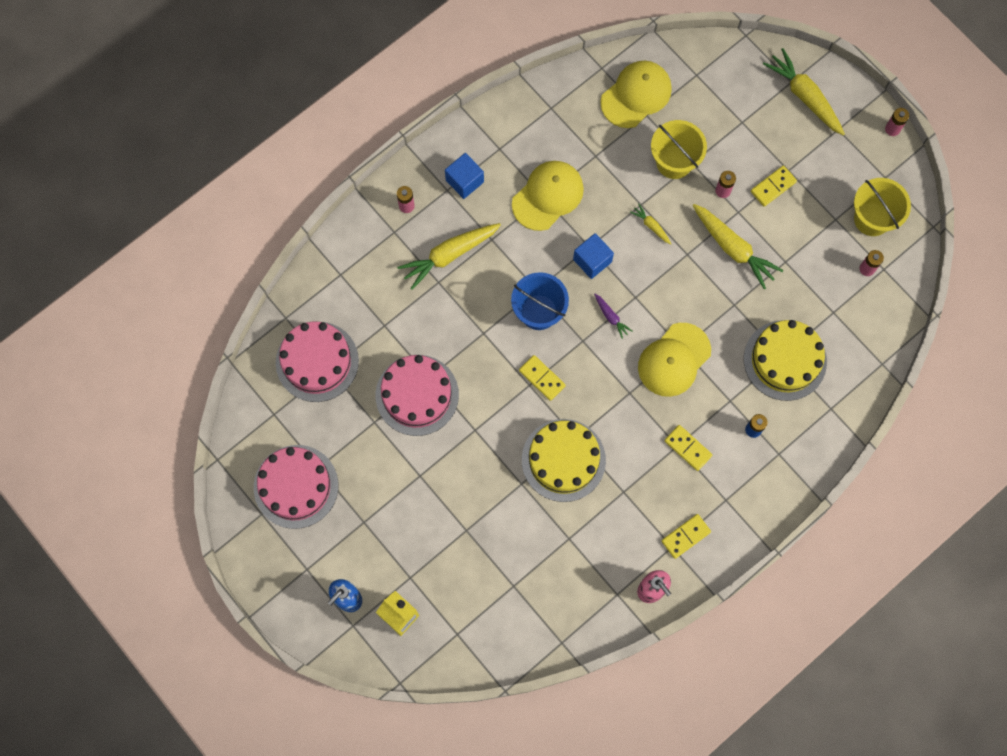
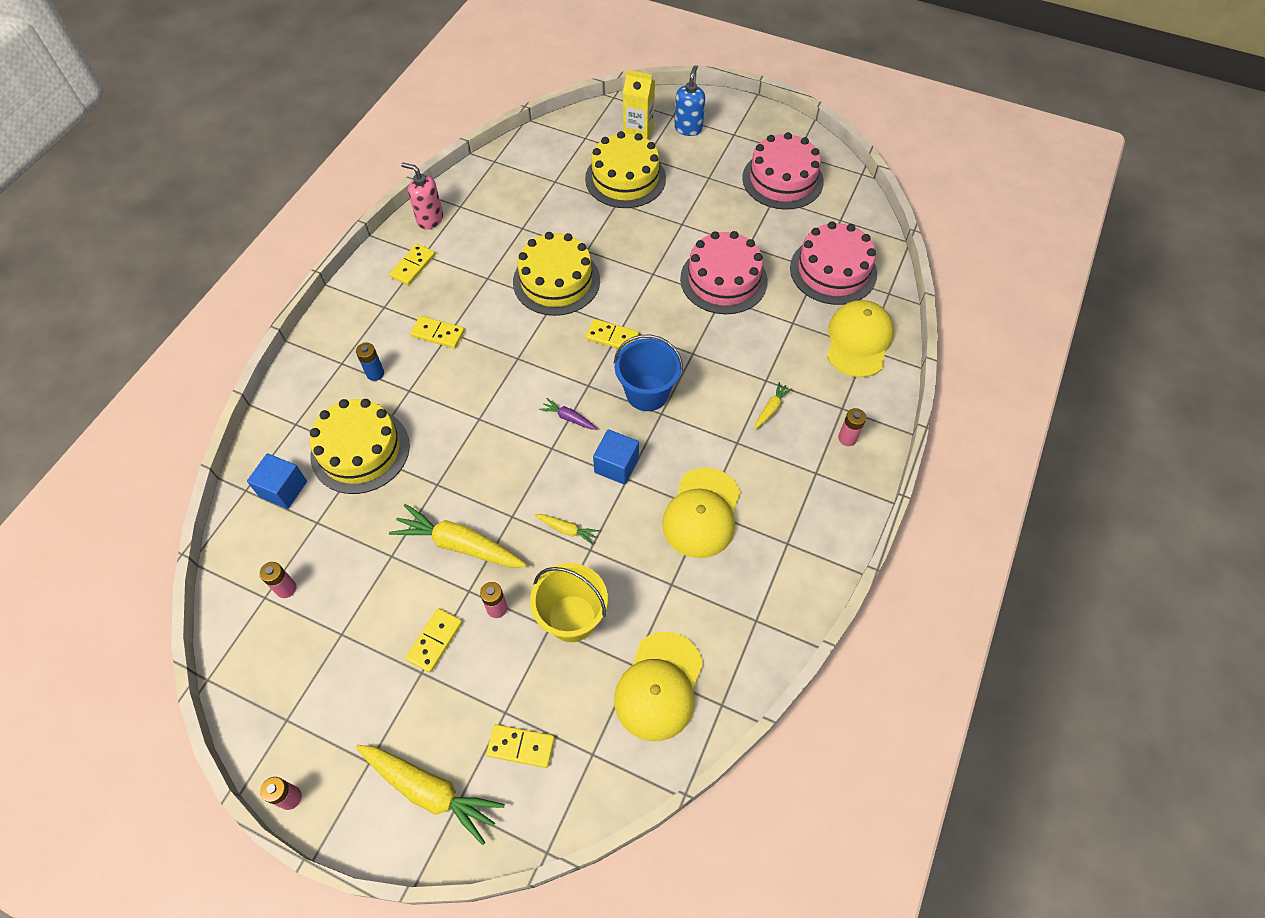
camera: 155 degrees right, 15 degrees down
yellow carrot [397,223,501,290] -> yellow carrot [754,382,792,429], size x0.48
blue cube [445,153,484,199] -> blue cube moved to [247,453,307,509]
yellow cap [638,323,711,397] -> yellow cap moved to [827,300,894,378]
yellow bucket [854,178,911,236] -> none
none -> yellow domino [486,724,555,768]
none -> yellow cake [585,131,666,208]

